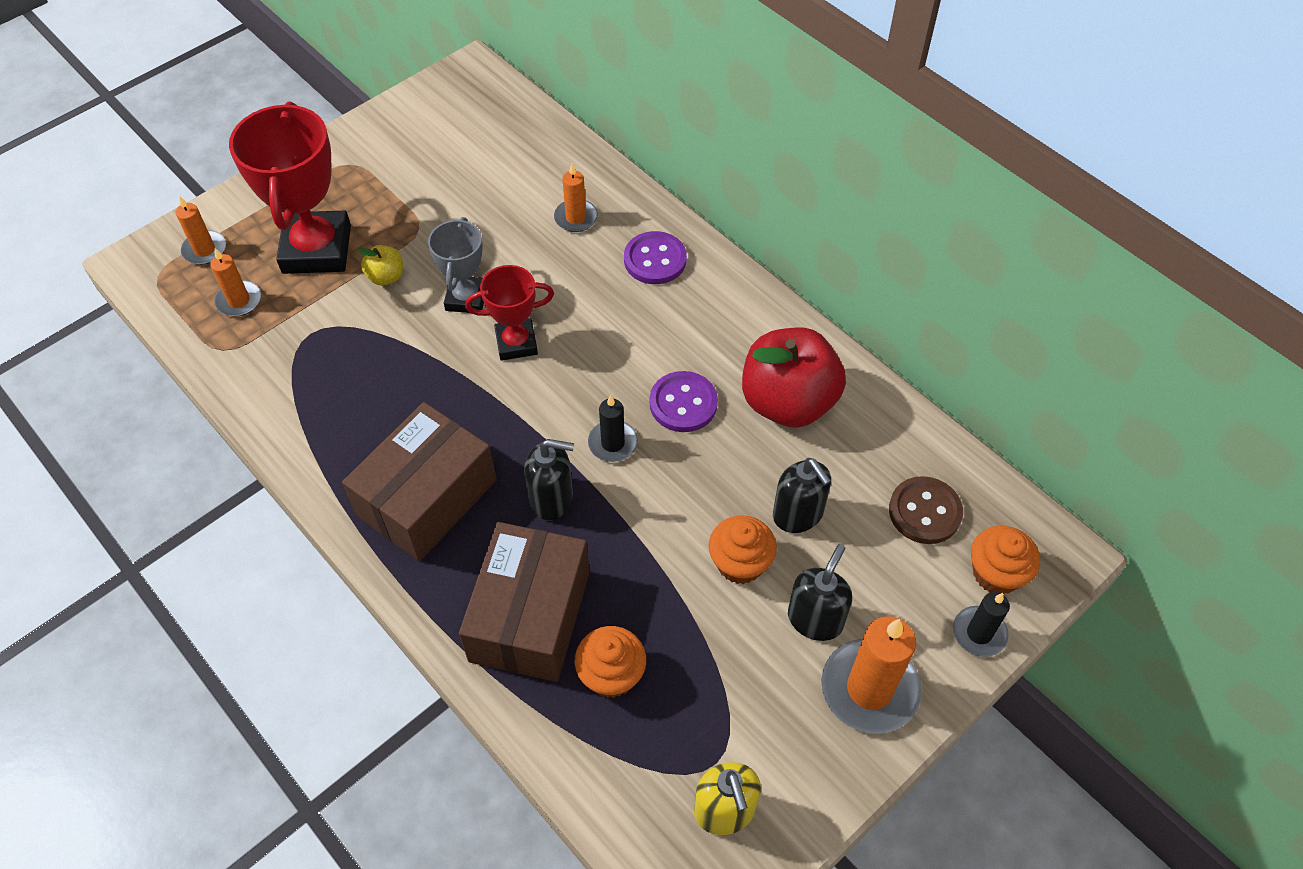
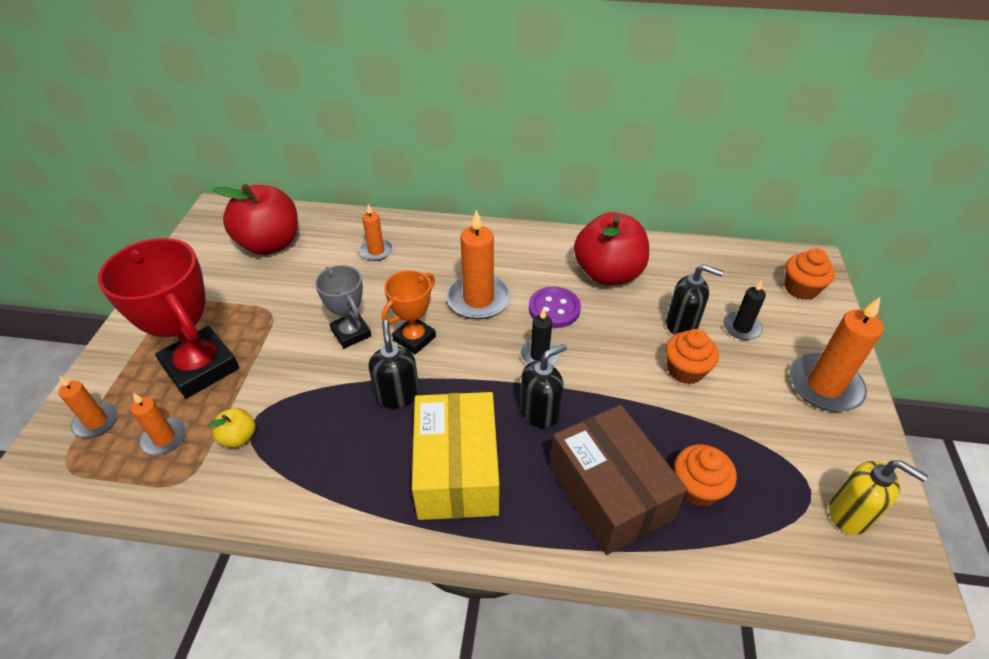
camera: 40 degrees left, 10 degrees down
brown box [342,402,497,561] -> yellow box [412,392,499,520]
yellow apple [358,245,403,286] -> yellow apple moved to [208,408,256,448]
red trophy [465,265,554,361] -> orange trophy [382,270,436,354]
purple button [624,231,687,284] -> none
black soap dispenser [788,544,852,641] -> black soap dispenser moved to [368,320,419,408]
brown button [889,476,963,544] -> none
black candle [953,592,1010,657] -> black candle moved to [723,280,766,340]
none -> red apple [213,184,298,255]
none -> orange candle [446,209,511,319]

